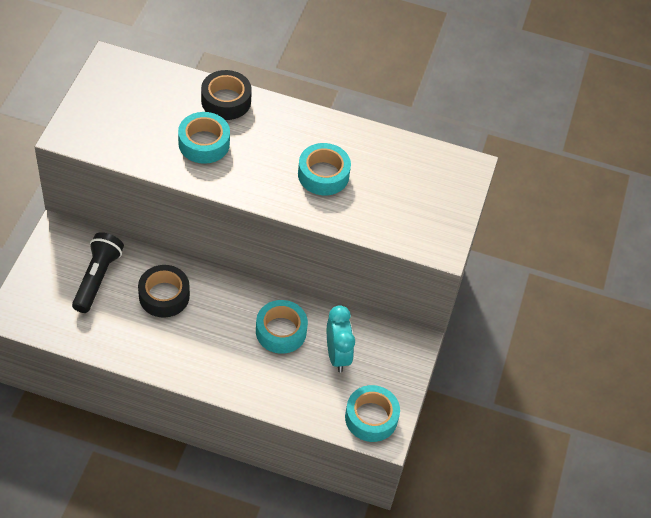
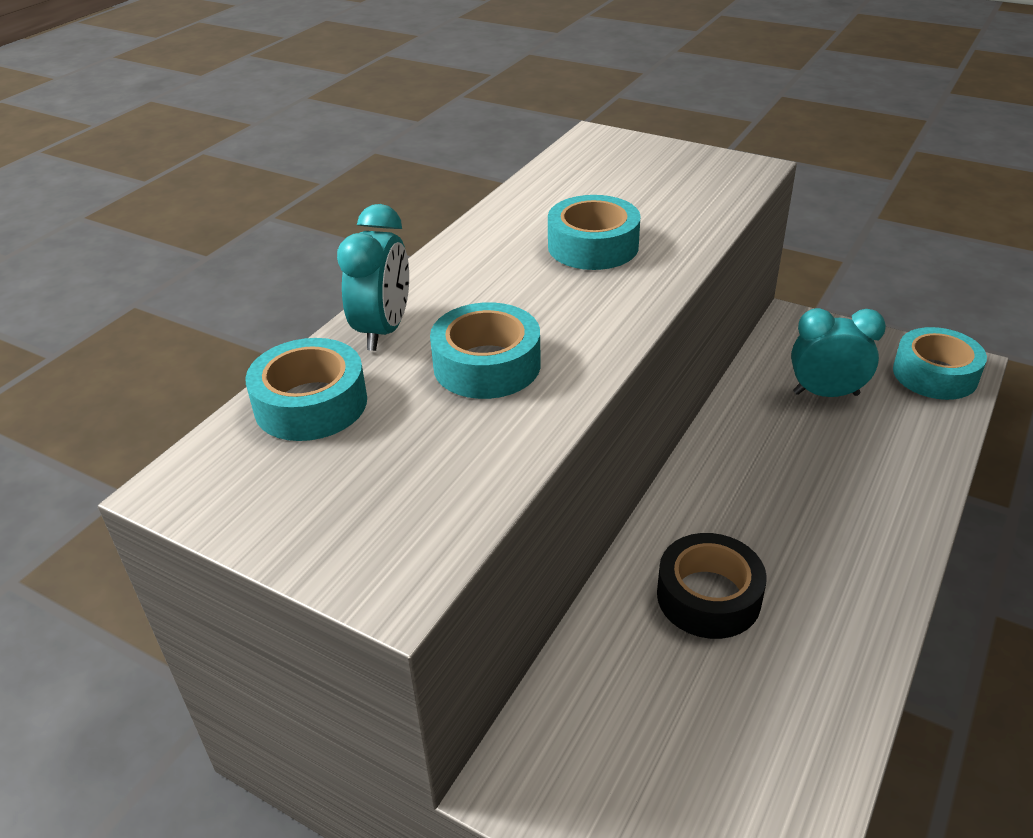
camera: 70 degrees left, 15 degrees down
black flashlight [72,232,124,313] -> none
black tape [201,70,252,120] -> turquoise clock [337,204,409,351]
turquoise tape [256,300,308,354] -> turquoise tape moved to [245,338,367,441]

